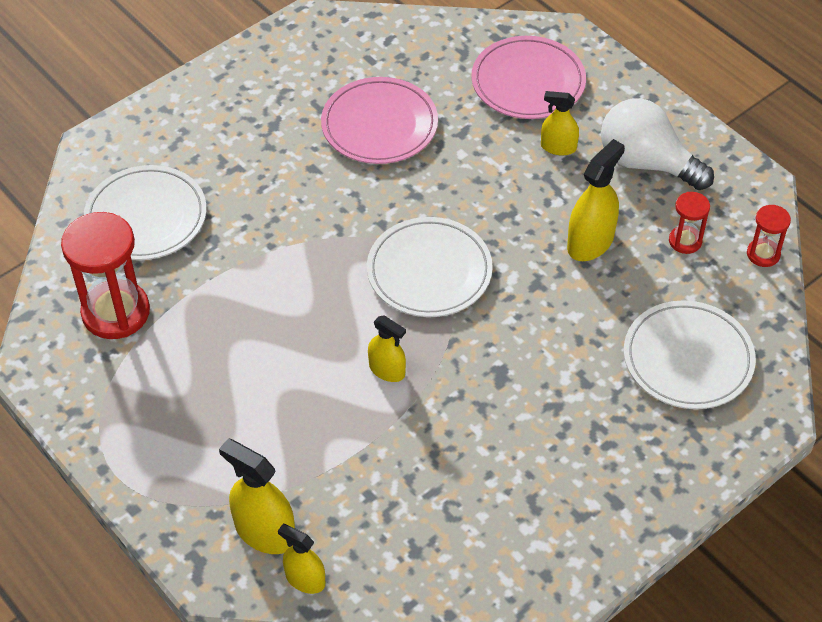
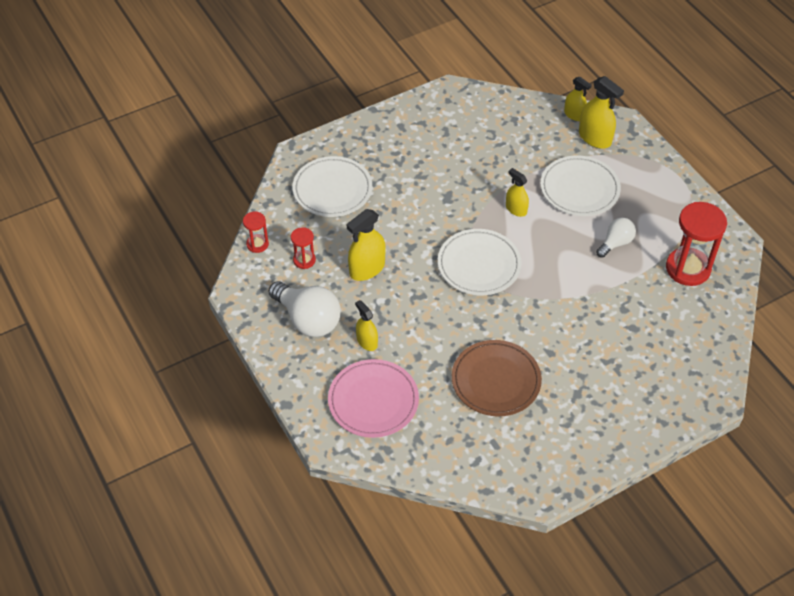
camera: 170 degrees left, 0 degrees up
white plate [84,165,207,260] -> white plate moved to [540,155,621,216]
pink plate [321,77,438,164] -> brown plate [452,340,542,416]
yellow spray bottle [541,91,579,155] -> yellow spray bottle turned 150 degrees counterclockwise [355,300,378,351]
none -> white light bulb [596,218,636,258]

